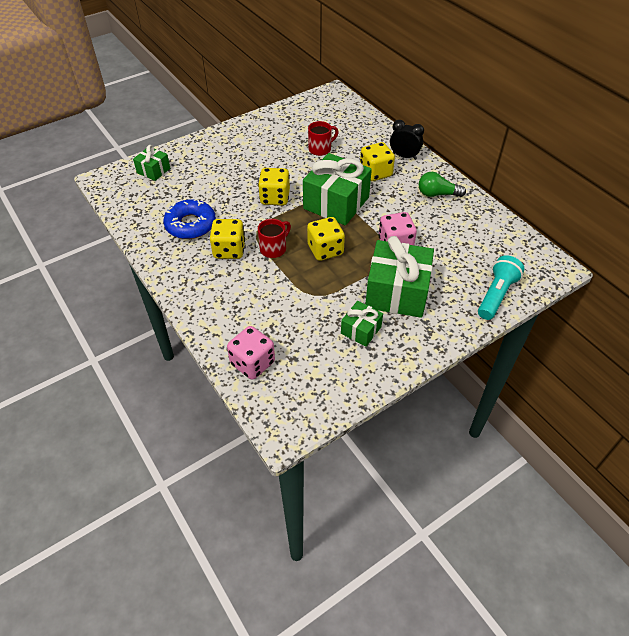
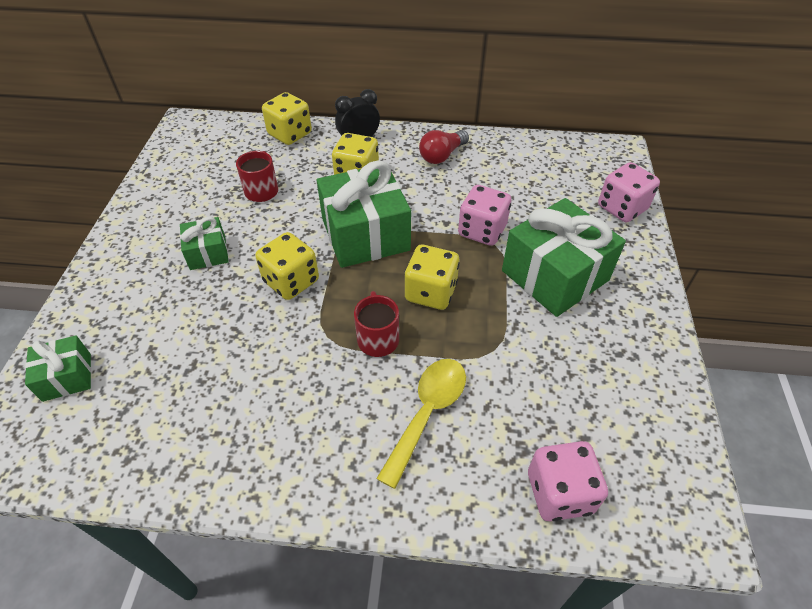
camera: 50 degrees left, 0 degrees up
blue donut [163,198,216,239] -> none
yellow dice [210,219,245,259] -> yellow dice moved to [262,92,312,145]
green gift [341,301,383,347] -> green gift moved to [180,217,229,270]
green light bulb [419,172,466,197] -> red light bulb [419,130,469,164]
turquoise flashlight [478,255,524,320] -> pink dice [598,162,660,222]
none -> yellow spoon [376,359,466,489]

